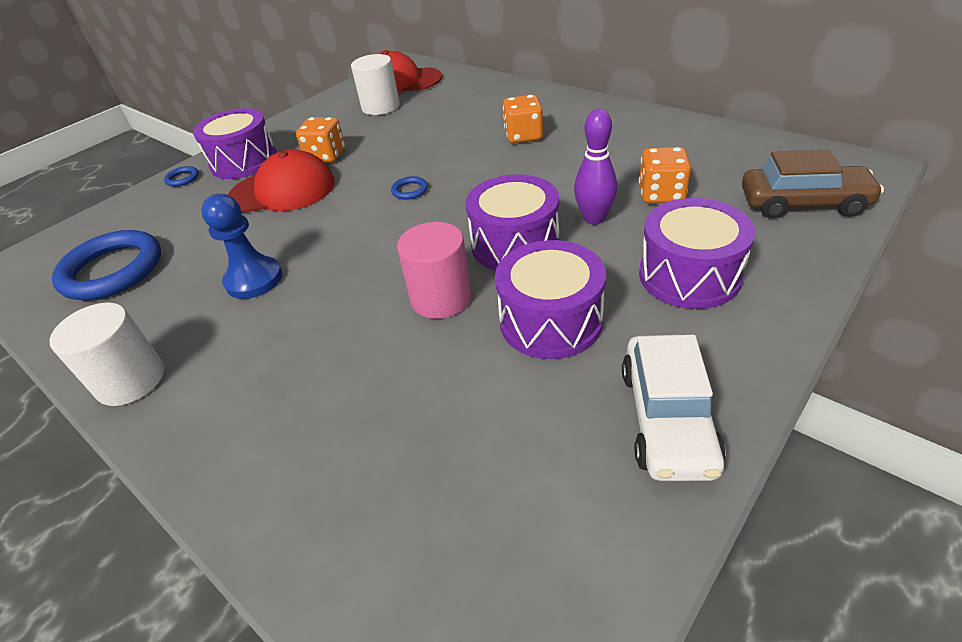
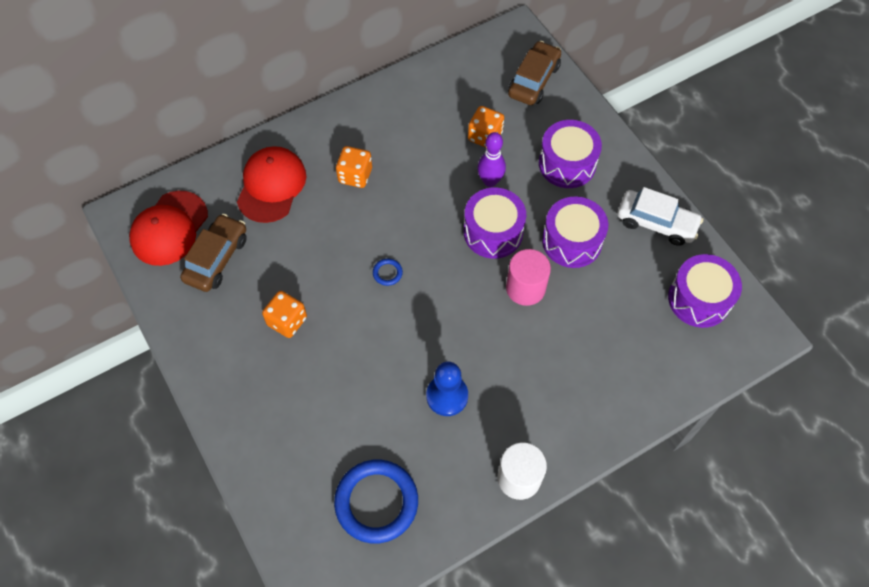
camera: 75 degrees left, 20 degrees up
blue ring [164,166,199,187] -> none
purple drum [193,108,277,179] -> purple drum moved to [668,254,742,328]
red cap [228,149,335,213] -> red cap moved to [237,146,306,223]
white cylinder [351,54,400,115] -> brown car [180,214,247,292]

